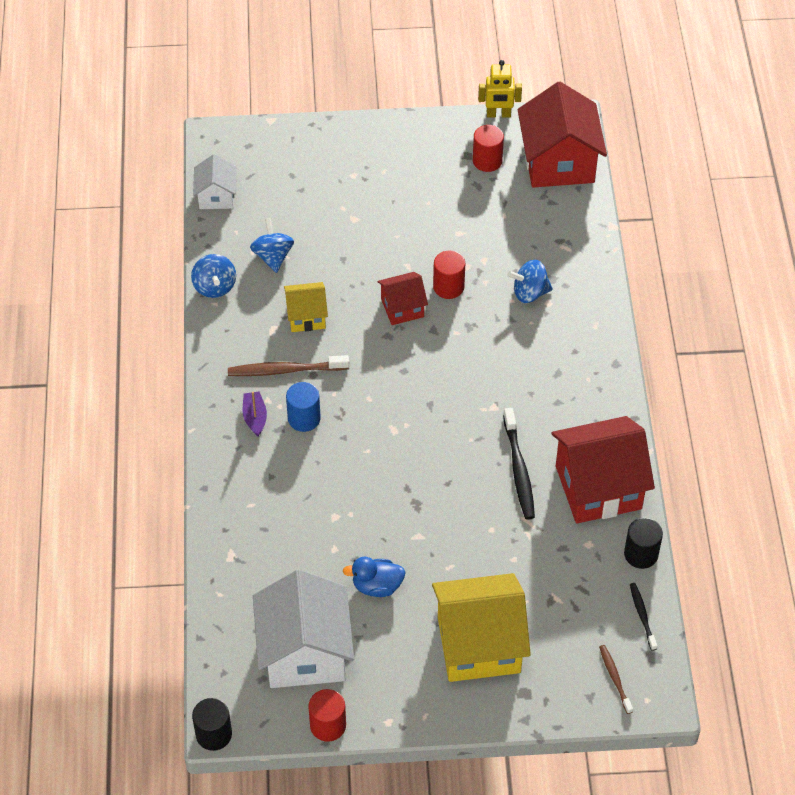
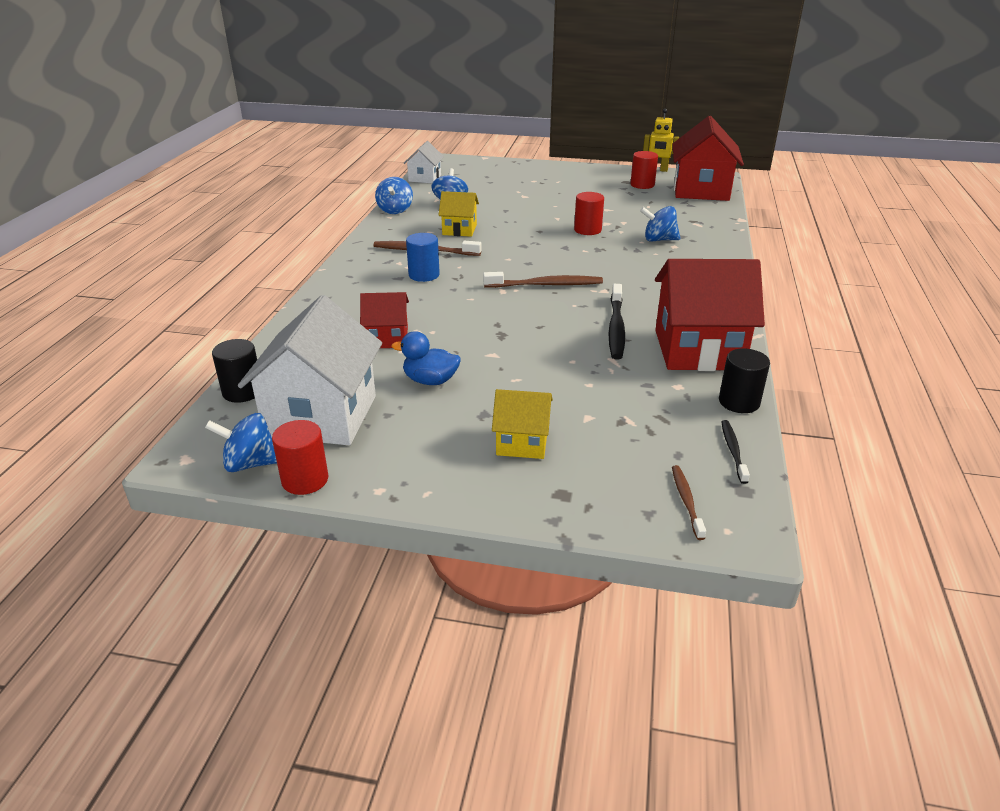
camera: 15 degrees right, 20 degrees down
black cylinder [192,698,232,751] -> black cylinder moved to [212,339,257,403]
purple boat [243,391,267,436] -> none
red house [377,272,428,325] -> red house moved to [360,292,409,348]
yellow house [432,573,531,682] -> yellow house [492,389,553,459], size x0.53
none -> blue spinning top [205,413,277,472]
none -> brown toothbrush [483,272,603,288]

